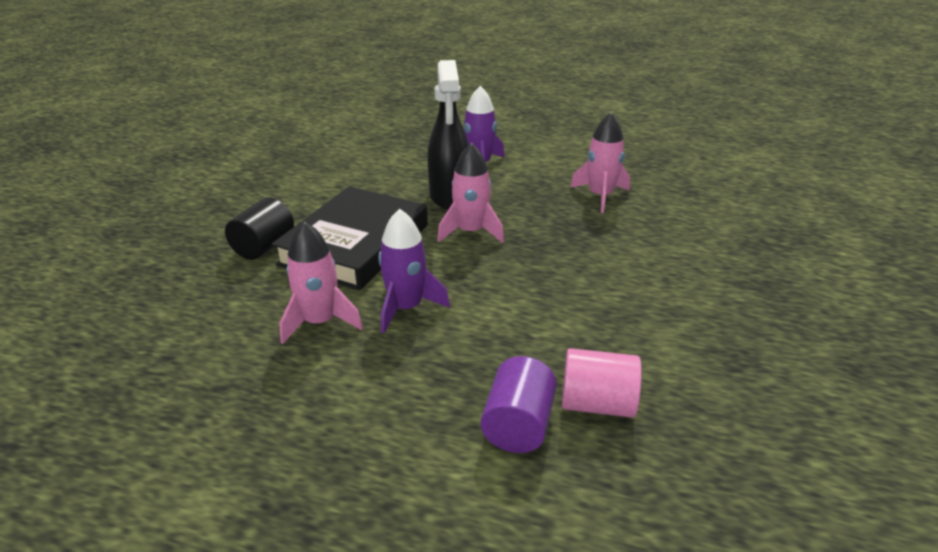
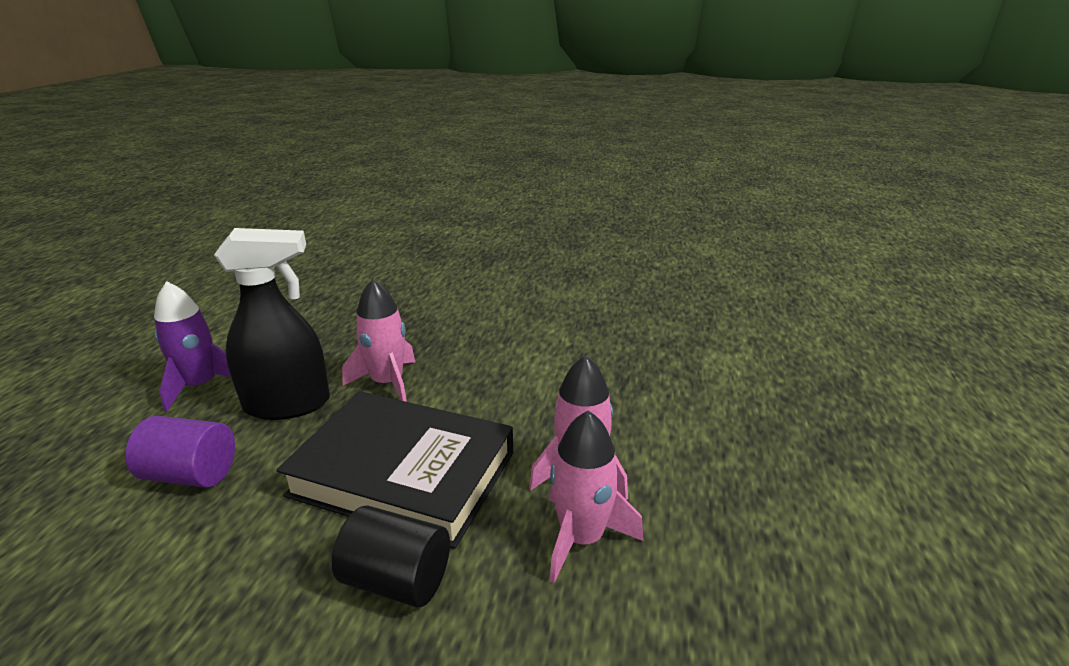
camera: 95 degrees left, 5 degrees down
purple rocket [378,209,450,334] -> none
purple cylinder [480,356,557,453] -> purple cylinder moved to [125,416,235,488]
pink cylinder [562,348,642,418] -> none
pink rocket [570,112,630,213] -> pink rocket moved to [549,410,644,583]

